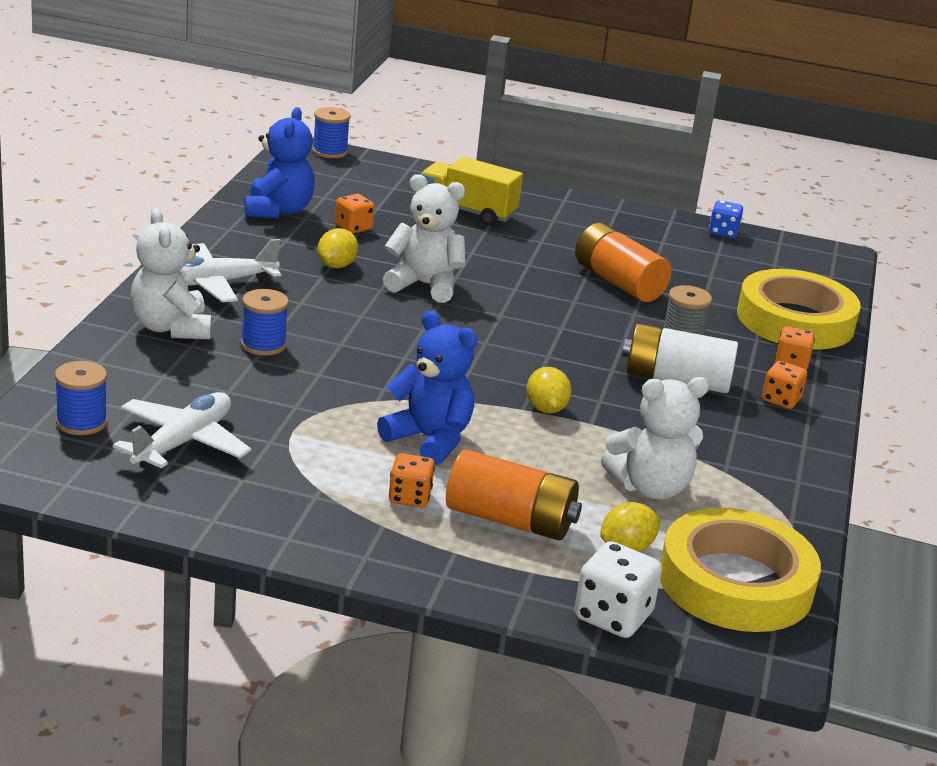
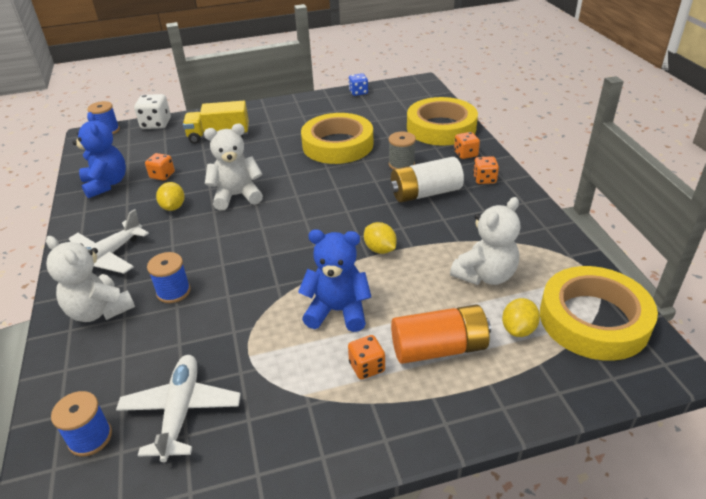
camera: 25 degrees left, 10 degrees up
white dice [574,541,662,638] -> white dice moved to [134,94,171,129]
orange battery [575,223,672,302] -> yellow tape [301,113,373,164]

